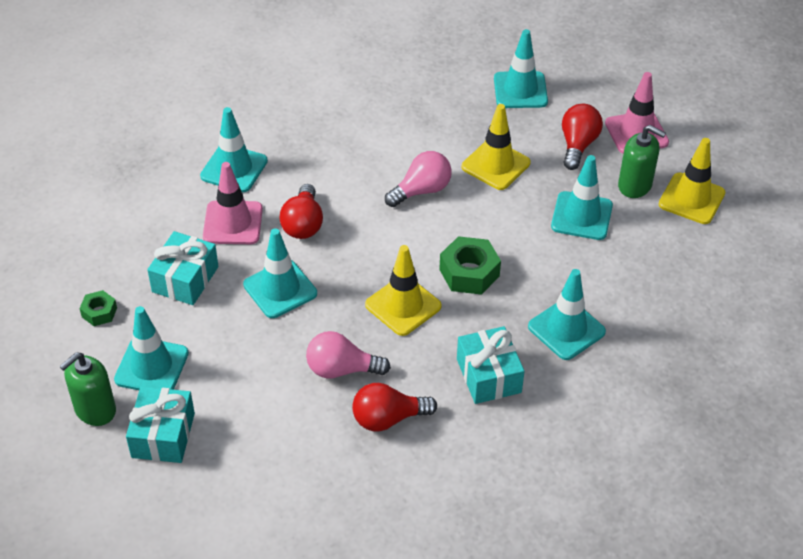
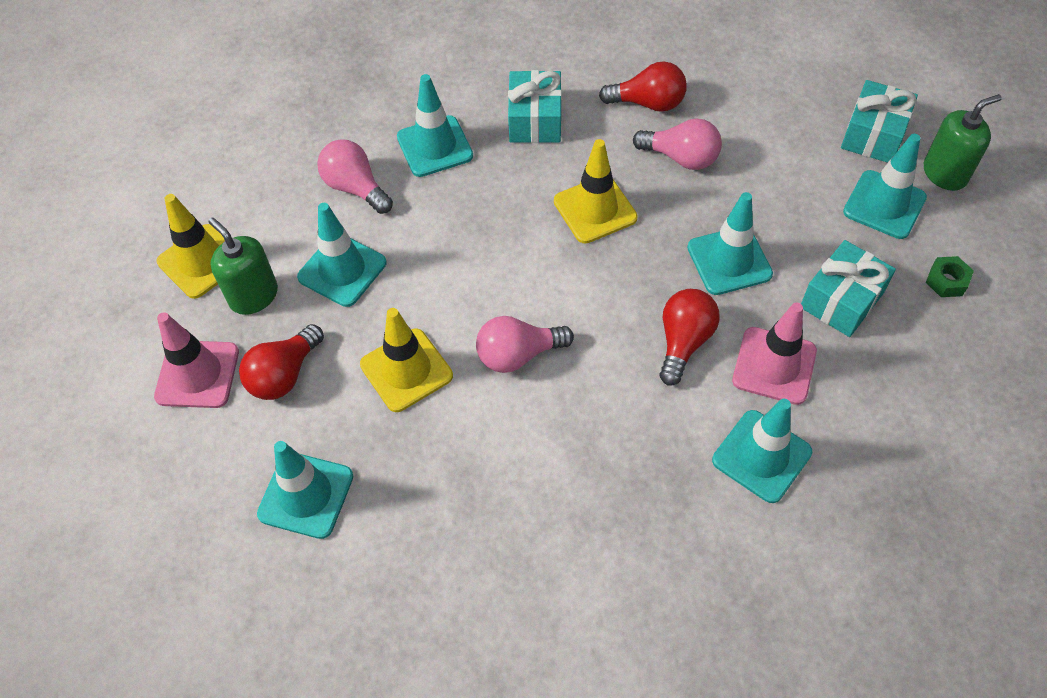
camera: 160 degrees left, 10 degrees up
green nut [439,236,501,295] -> none
none -> pink light bulb [317,139,393,214]

